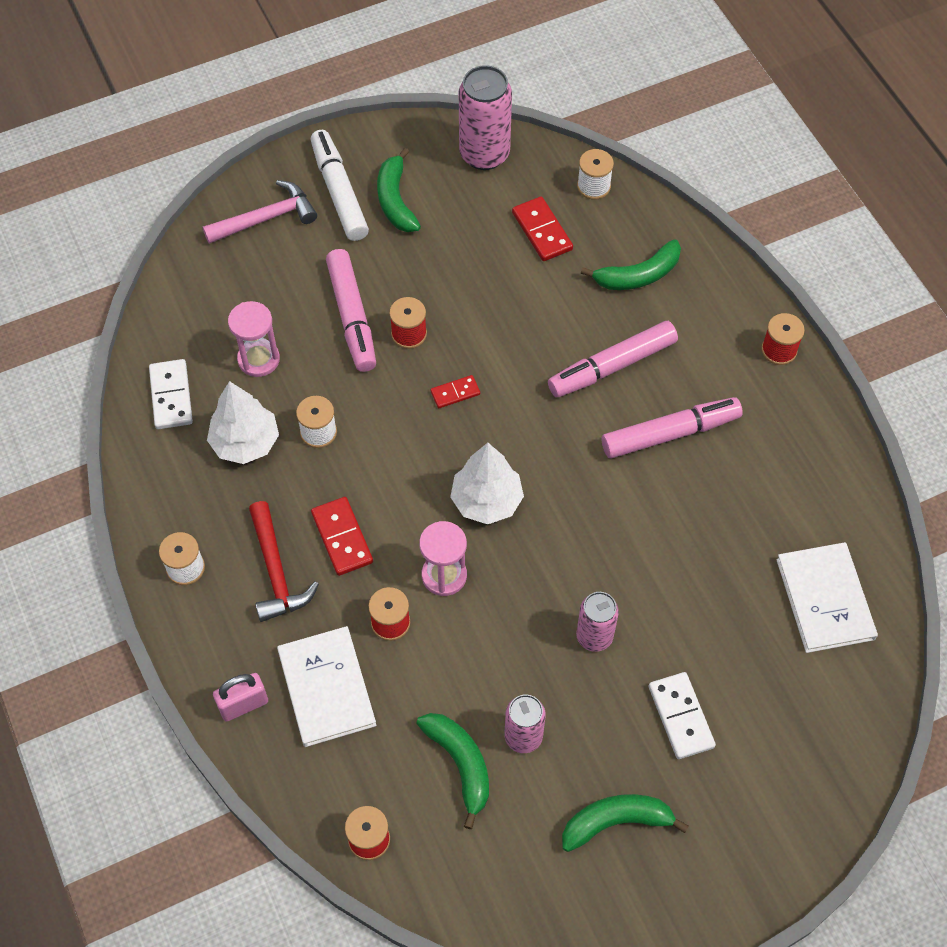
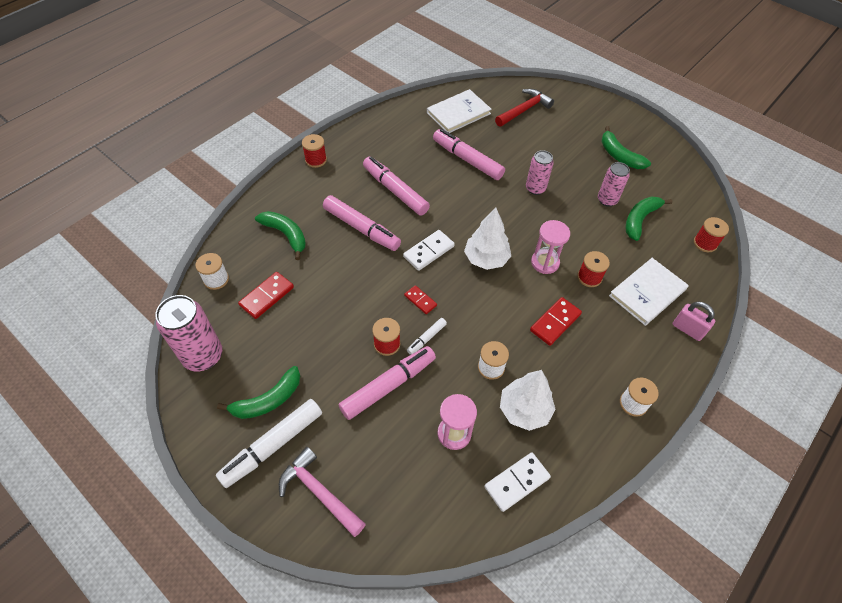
camera: 115 degrees left, 5 degrees down
red hammer [249,501,319,622] -> red hammer moved to [495,89,554,127]
white domino [649,672,716,759] -> white domino moved to [403,230,455,271]
none -> white marker [407,318,447,355]
none -> pink marker [433,129,505,180]

